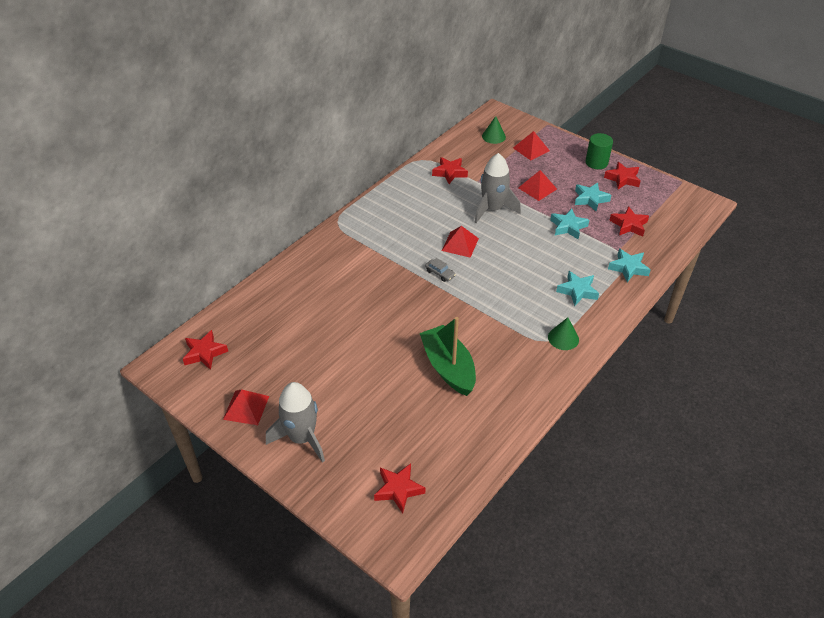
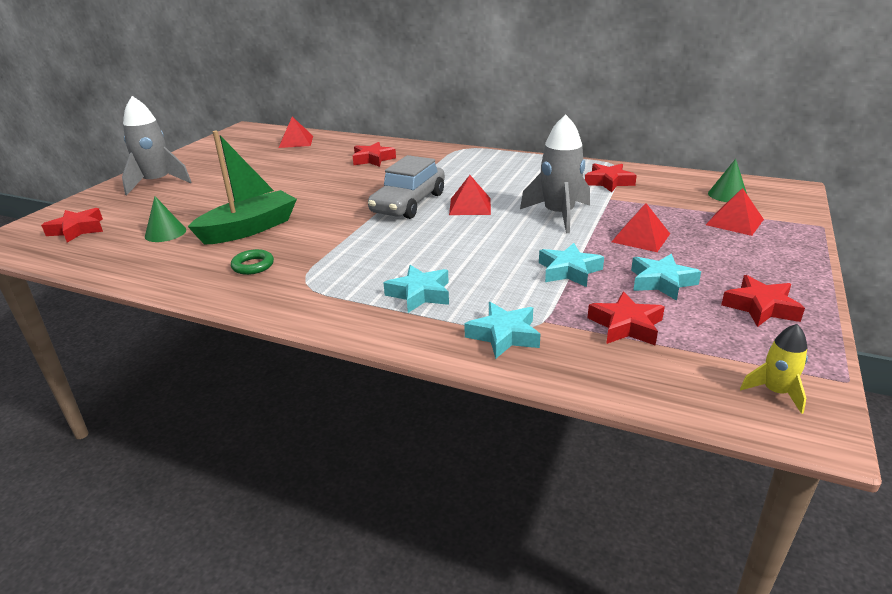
camera: 75 degrees right, 15 degrees down
red star [183,330,228,370] -> red star moved to [353,142,396,167]
red pyramid [223,389,269,425] -> red pyramid moved to [279,116,313,148]
grey car [425,258,456,282] -> grey car [368,155,445,219], size x2.42
green cone [548,317,579,350] -> green cone moved to [145,196,186,242]
green cylinder [586,133,613,169] -> none
none -> green ring [231,249,274,275]
none -> yellow rocket [740,324,808,414]

